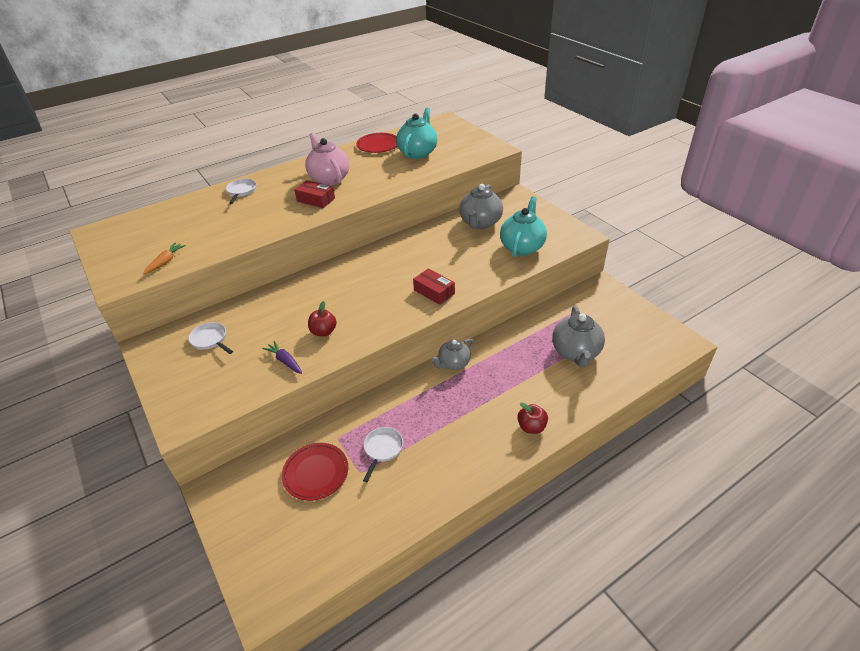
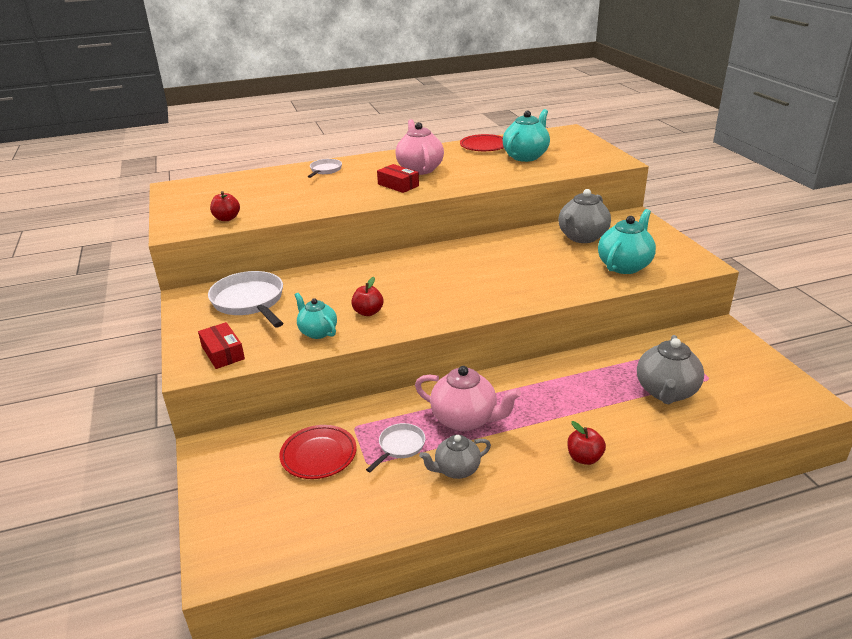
camera: 15 degrees right, 10 degrees down
orange carrot [143,242,186,275] -> red apple [210,191,240,221]
white pan [189,322,233,354] -> white pan [208,271,283,327], size x1.87
purple carrot [262,341,302,374] -> turquoise teapot [295,293,337,339]
red box [413,268,455,305] -> red box moved to [198,322,245,369]
grey teapot [431,339,474,370] -> grey teapot moved to [419,435,491,479]
none -> pink teapot [415,366,521,431]

